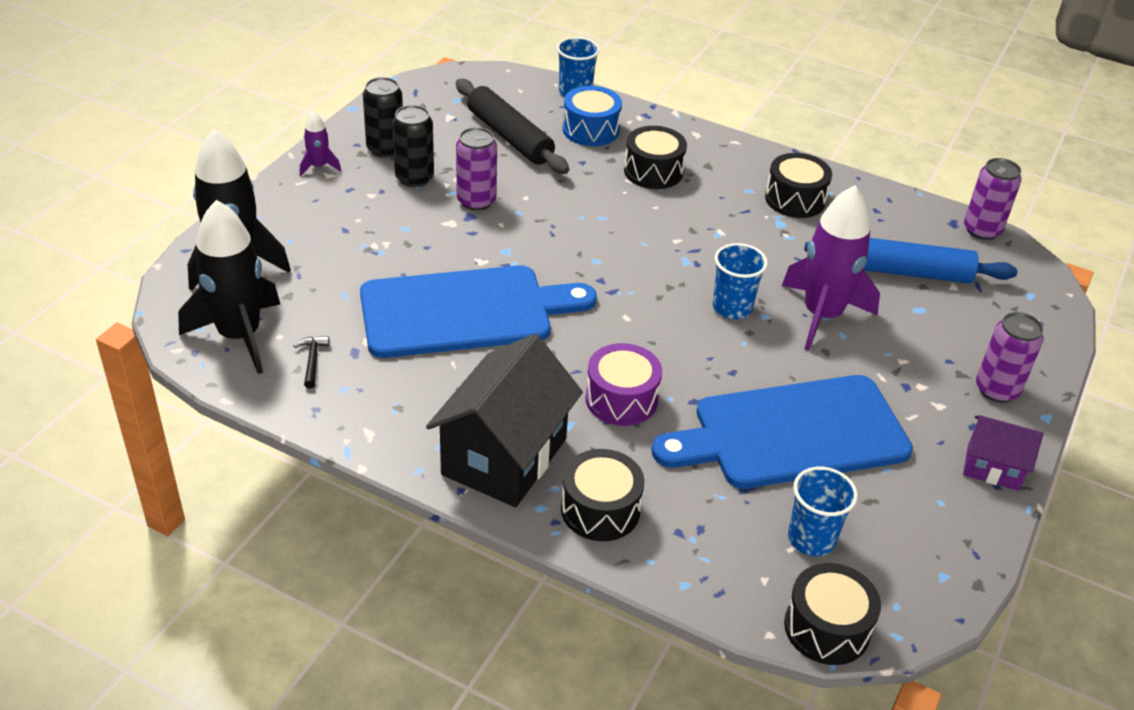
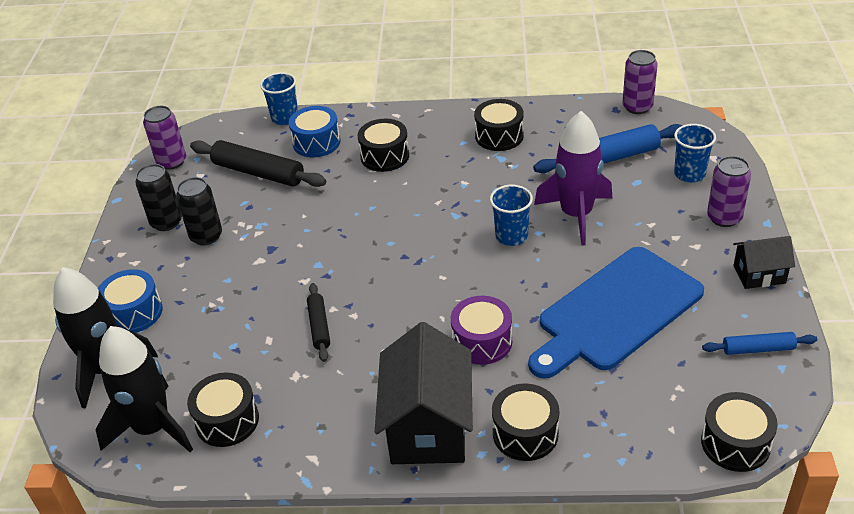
camera: 20 degrees left, 0 degrees up
black hammer [294,336,329,388] -> black drum [187,373,259,447]
purple rocket [300,111,341,176] -> none
blue cutting board [360,265,597,358] -> black rolling pin [307,283,330,362]
purple can [456,127,497,211] -> purple can moved to [143,106,186,170]
blue cup [788,467,858,556] -> blue cup moved to [674,124,716,182]
purple house [963,415,1043,491] -> black house [733,236,795,289]
none -> blue drum [98,269,163,333]
none -> blue rolling pin [702,332,817,355]

